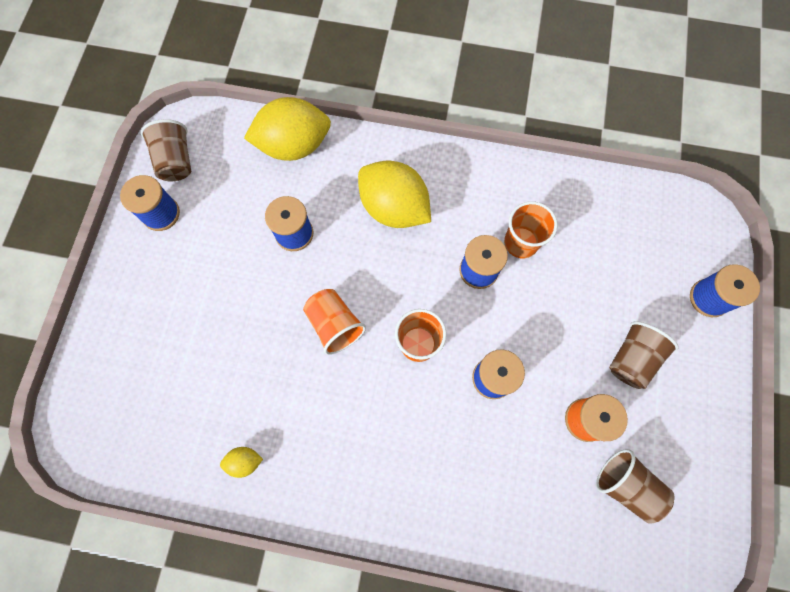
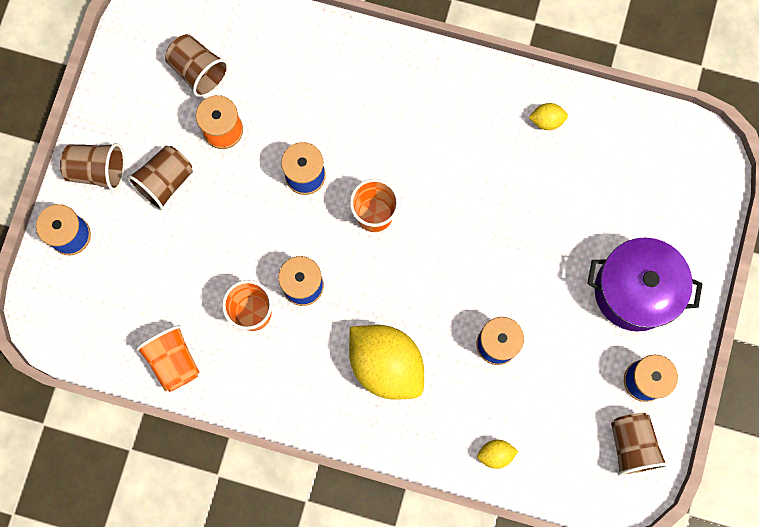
camera: 175 degrees left, 5 degrees up
yellow lemon [244,97,331,161] -> yellow lemon [477,440,518,469], size x0.43
orange cup [303,289,366,355] -> orange cup moved to [136,325,200,392]
none -> brown cup [60,143,125,191]
none -> purple pot [587,237,703,332]

